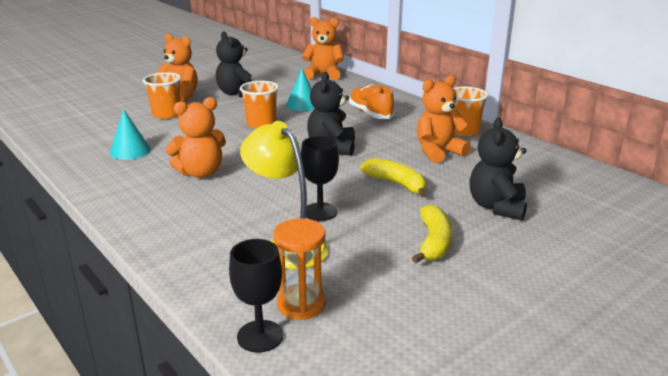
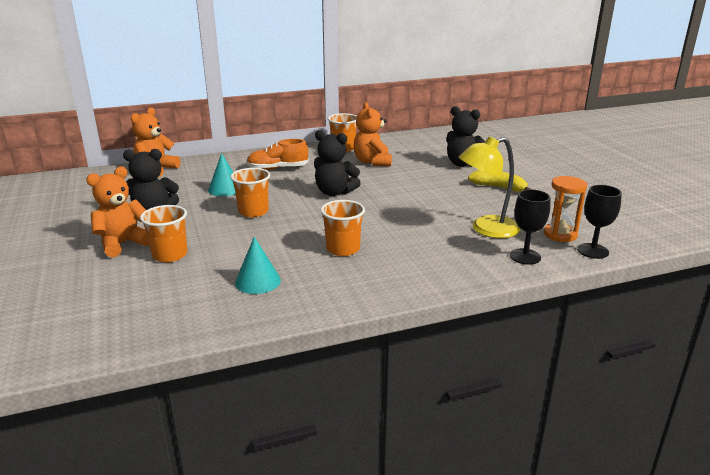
camera: 70 degrees left, 0 degrees up
orange teddy bear [166,97,226,178] -> orange cup [320,200,365,256]
black goblet [301,136,339,221] -> black goblet moved to [510,189,550,265]
yellow banana [360,158,427,197] -> none

